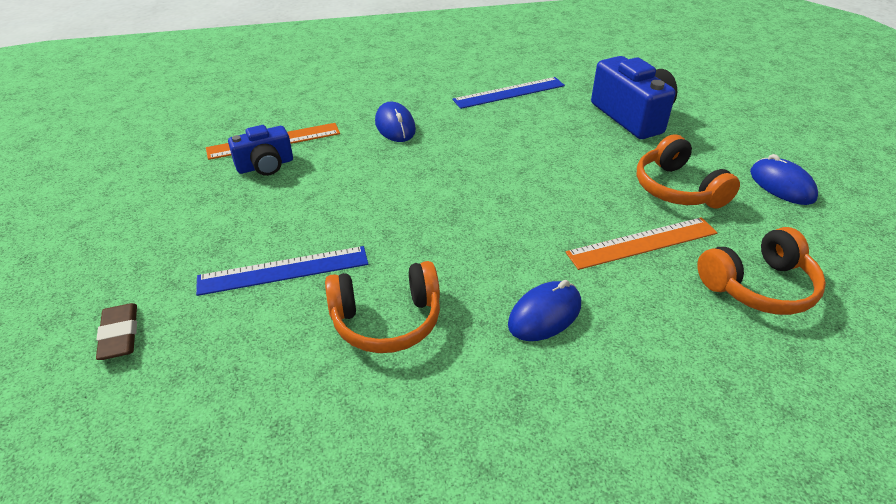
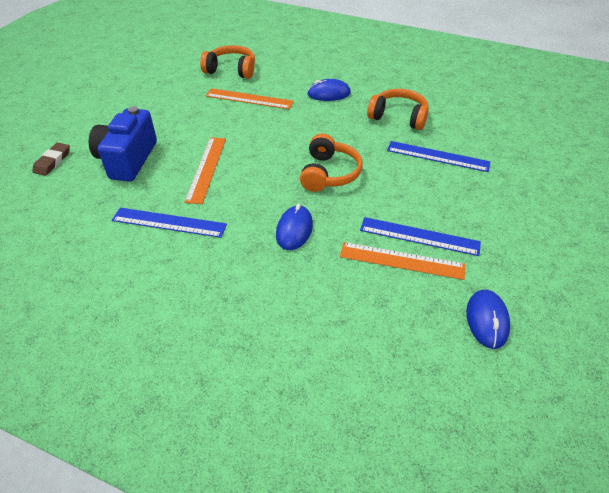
camera: 145 degrees left, 5 degrees up
brown eraser [96,303,137,360] -> brown eraser moved to [33,143,70,176]
blue camera [228,125,293,176] -> blue ruler [360,217,481,256]
orange headphones [637,134,740,209] -> orange headphones moved to [300,134,363,192]
blue mouse [750,154,818,205] -> blue mouse moved to [466,289,510,349]
none -> orange ruler [184,137,226,204]

